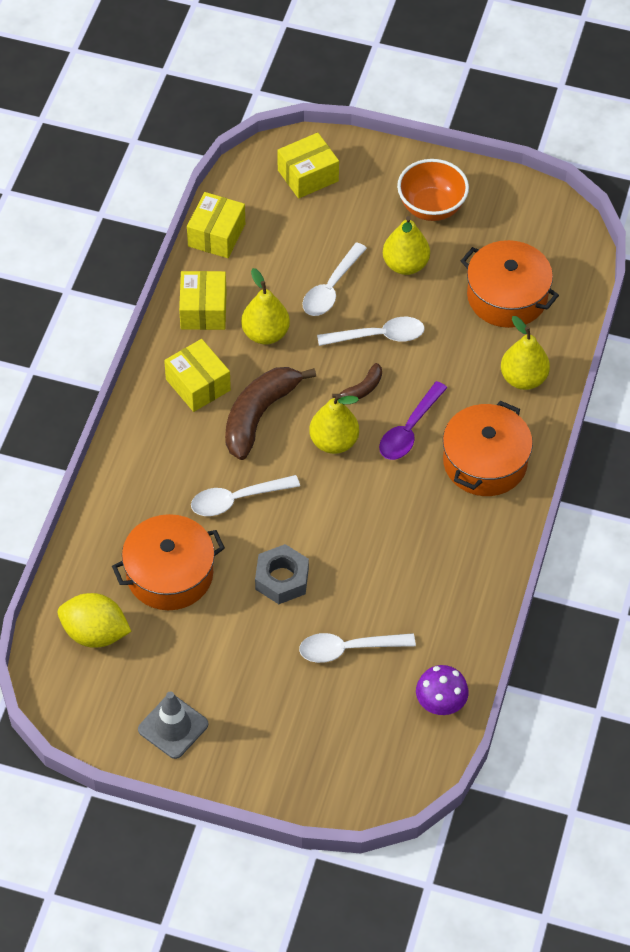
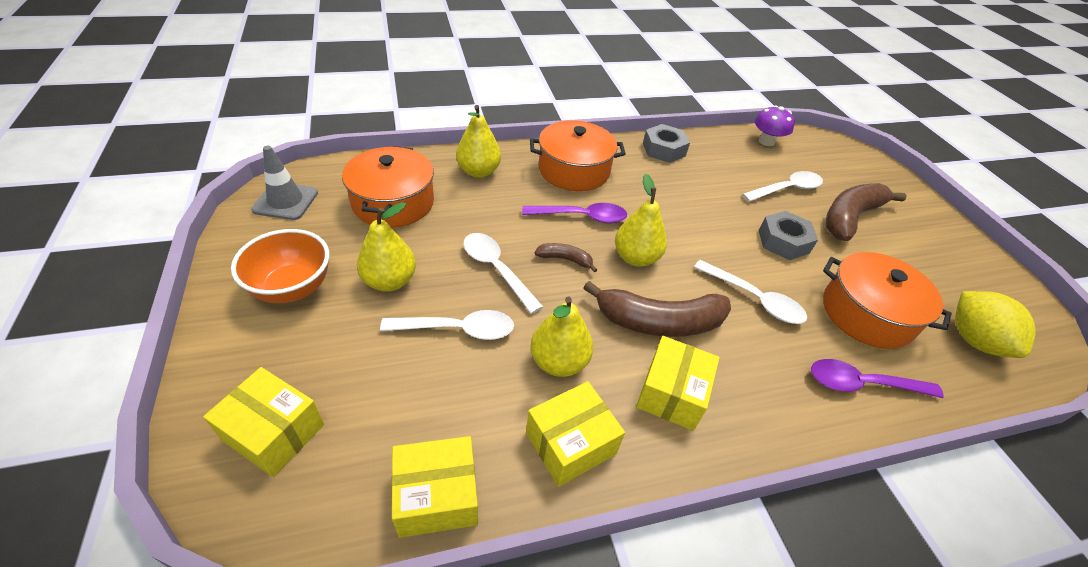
camera: 125 degrees left, 10 degrees down
grey traffic cone [138,691,208,759] -> grey traffic cone moved to [251,146,318,220]
white spoon [299,633,416,663] -> white spoon turned 75 degrees counterclockwise [742,171,823,202]
none -> grey nut [643,124,690,163]
none -> purple spoon [811,359,944,398]
none -> brown banana [826,183,907,241]

